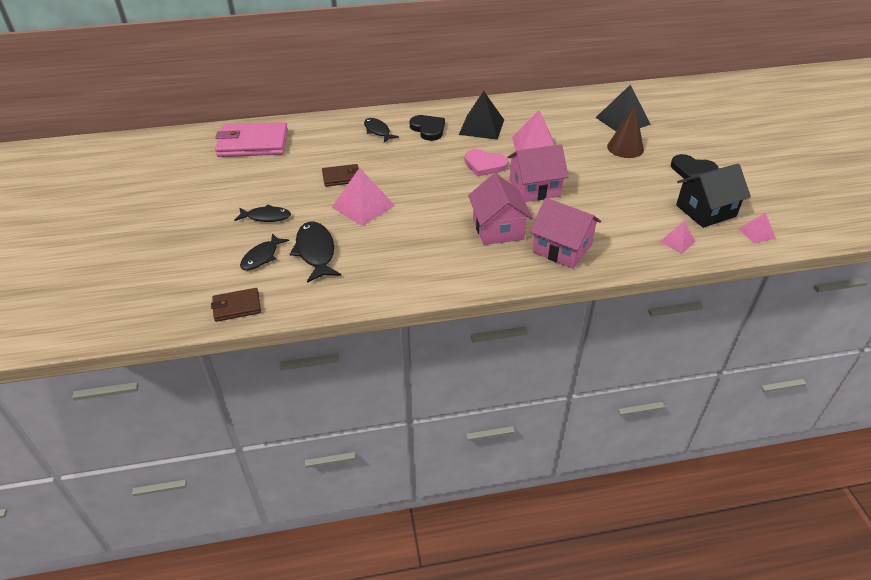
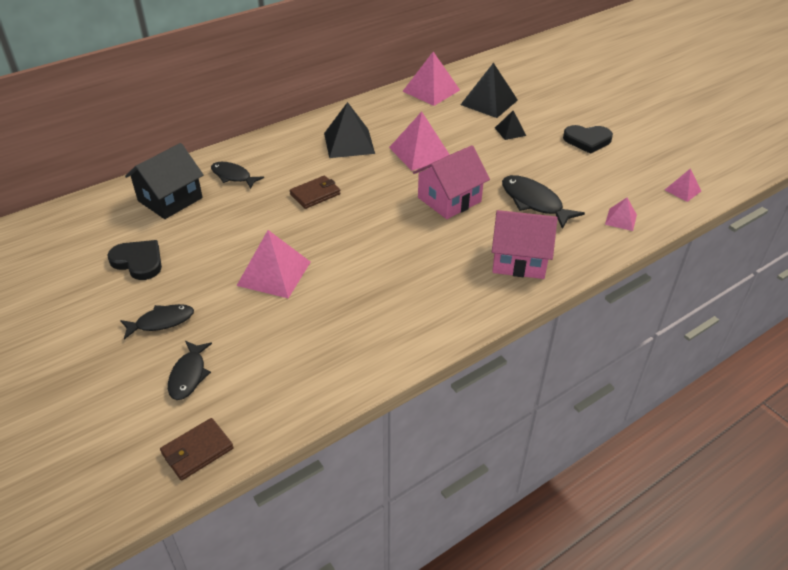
camera: 25 degrees left, 0 degrees up
pink wallet [215,122,288,157] -> none
black fish [290,222,341,283] -> black fish moved to [502,175,585,229]
brown wallet [322,164,359,187] -> brown wallet moved to [290,175,341,209]
black heart [410,115,445,141] -> black heart moved to [107,240,162,280]
pink heart [465,149,508,176] -> none
pink house [468,173,533,245] -> none
brown cone [607,105,644,158] -> black pyramid [495,111,526,140]
black house [676,164,751,228] -> black house moved to [125,143,204,219]
none -> pink pyramid [402,52,460,106]

